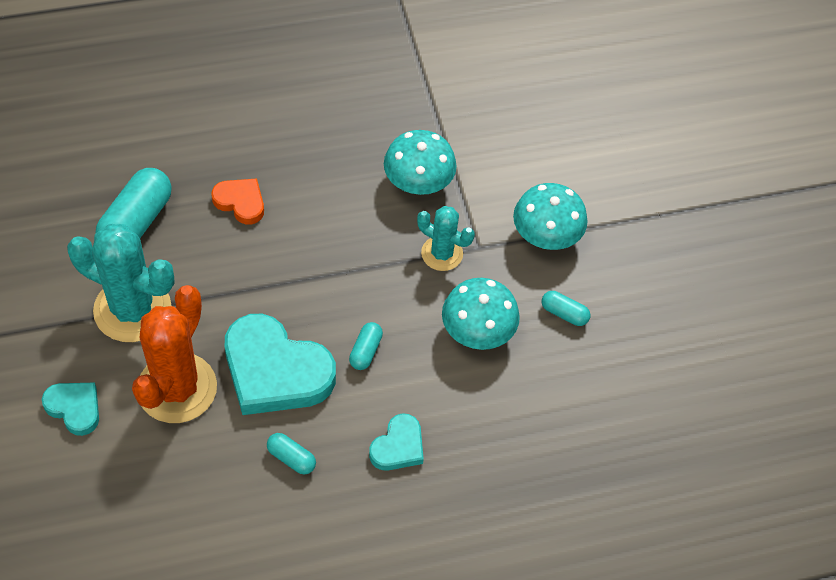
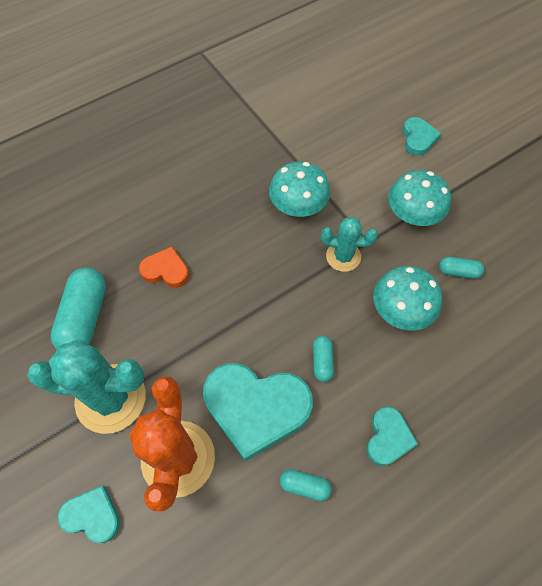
camera: 15 degrees left, 5 degrees up
none -> turquoise heart [403,117,441,156]

